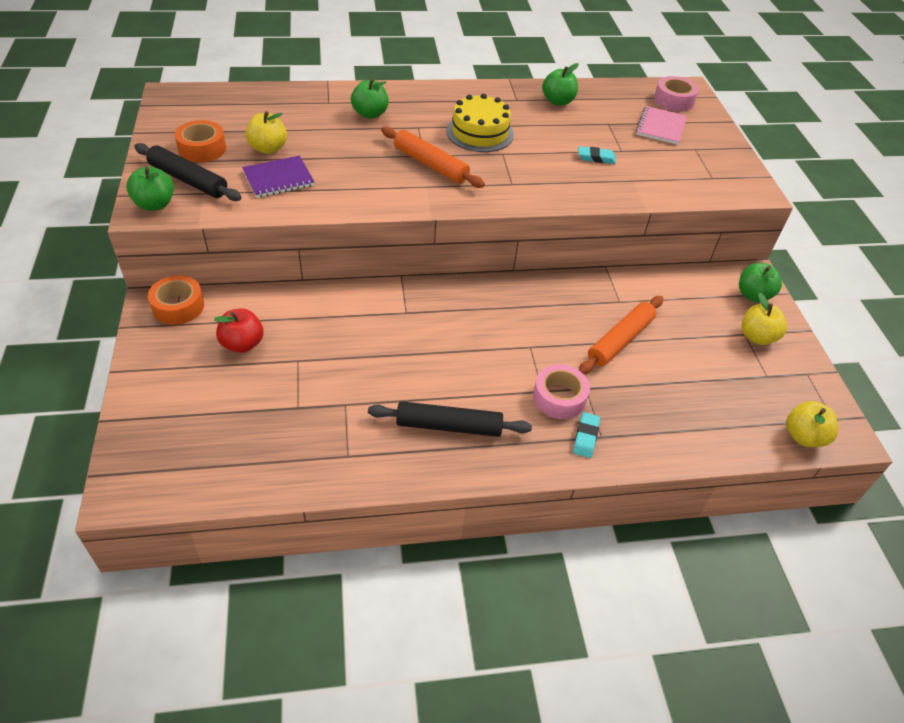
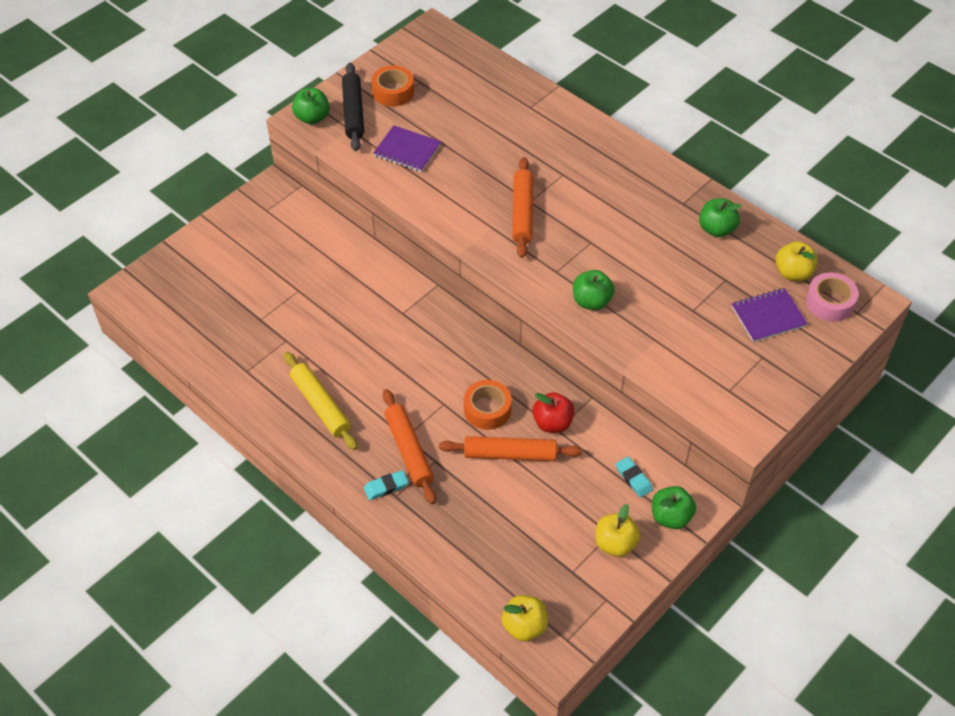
camera: 55 degrees right, 5 degrees up
orange tape [148,275,204,325] -> orange tape moved to [464,380,512,430]
red apple [214,308,264,353] -> red apple moved to [532,392,575,433]
yellow apple [245,111,287,154] -> yellow apple moved to [776,241,818,281]
green apple [351,78,389,119] -> green apple moved to [573,270,615,310]
black rolling pin [368,401,532,437] -> yellow rolling pin [284,352,358,450]
yellow cake [446,94,514,152] -> none
pink tape [533,364,590,419] -> orange rolling pin [383,389,436,504]
turquoise eraser [579,146,616,164] -> turquoise eraser moved to [616,456,653,497]
pink notebook [636,106,687,145] -> purple notebook [732,288,808,342]

